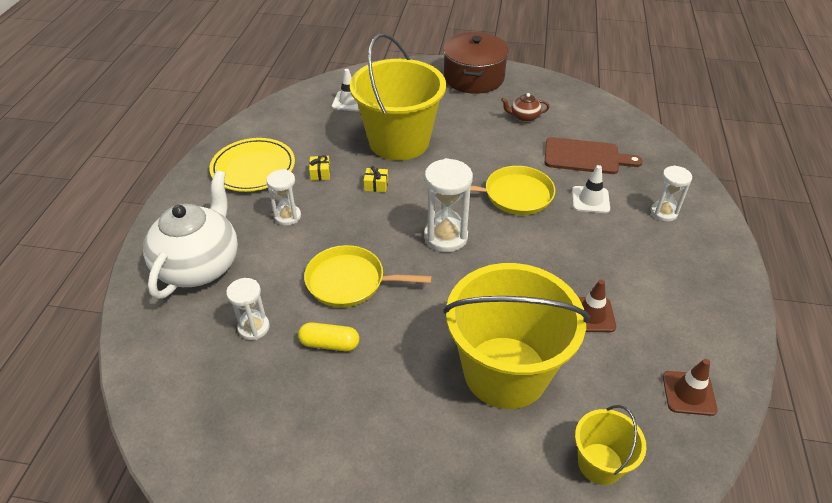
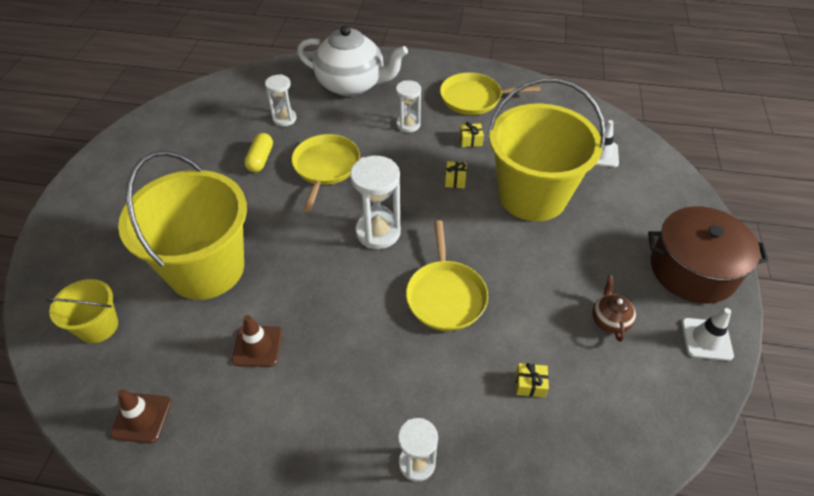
camera: 90 degrees right, 5 degrees up
yellow plate [209,138,295,192] -> yellow pan [440,73,541,115]
brown cutting board [545,137,643,174] -> yellow gift [516,363,549,397]
white traffic cone [572,165,610,213] -> white traffic cone moved to [681,308,734,361]

